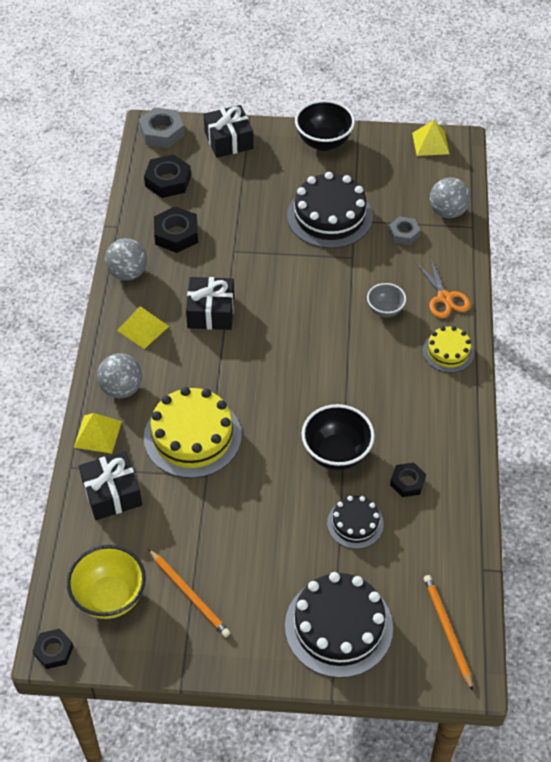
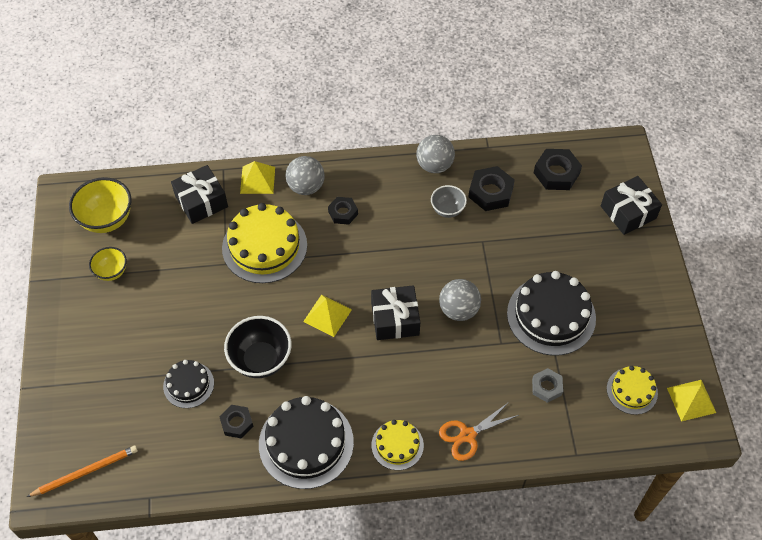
camera: 80 degrees right, 5 degrees up
black nut [33,629,74,669] -> black nut moved to [328,197,358,225]
yellow pyramid [117,306,169,349] -> yellow pyramid moved to [303,295,352,337]
grey nut [139,107,184,148] -> none
orange pencil [149,549,230,637] -> yellow bowl [89,247,127,281]
black gift [186,277,234,330] -> black gift moved to [371,285,420,340]
black cake [285,572,393,678] -> black cake moved to [259,396,354,489]
black bowl [295,100,355,151] -> none
grey bowl [367,283,406,317] -> grey bowl moved to [431,185,467,218]
grey ball [430,177,470,218] -> grey ball moved to [439,279,481,321]
none -> yellow cake [607,366,658,415]

